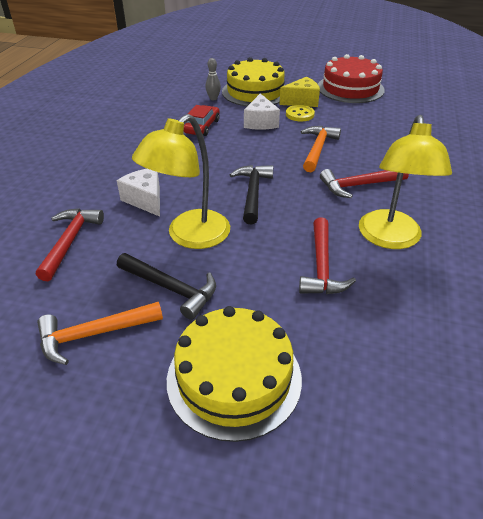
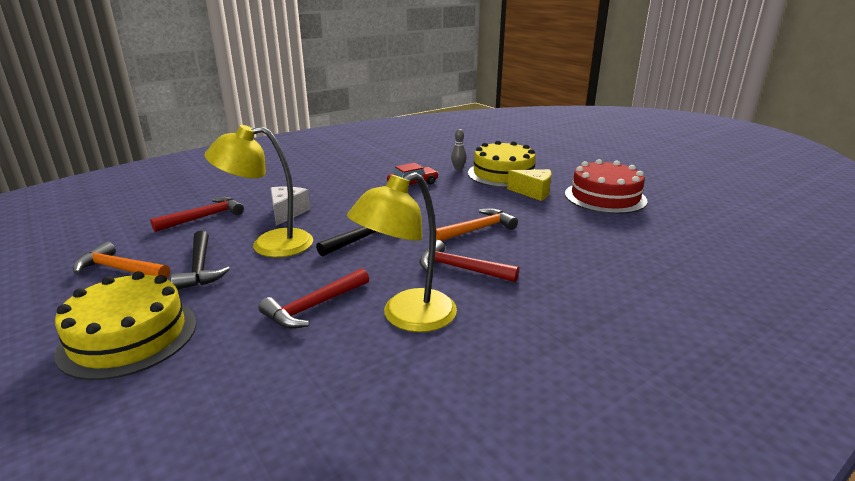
camera: 40 degrees right, 15 degrees down
white cheese [244,93,280,130] -> none
yellow button [286,105,315,121] -> none

